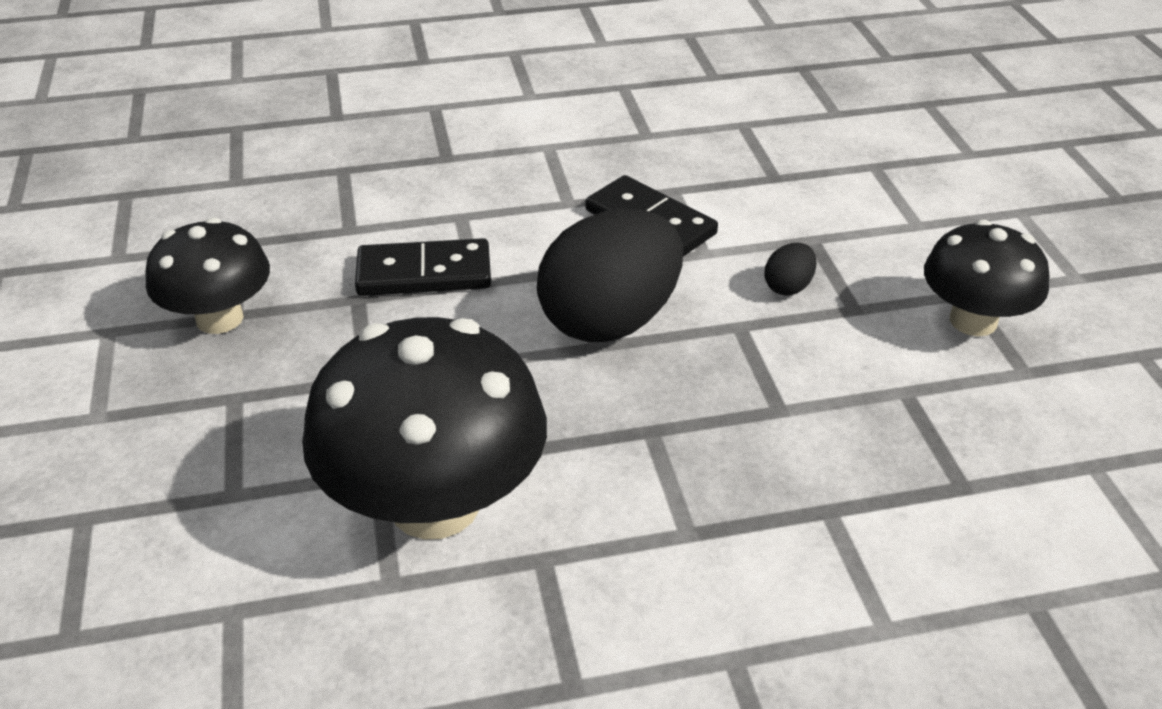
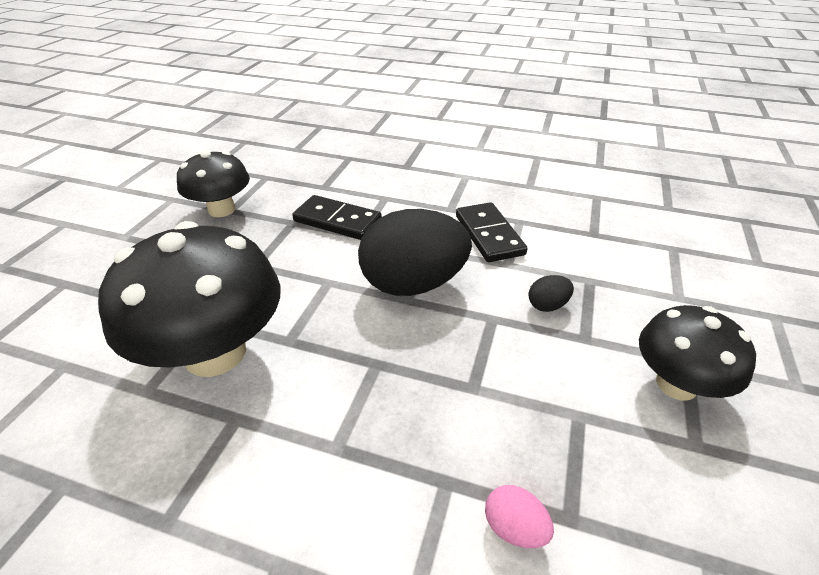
camera: 30 degrees right, 0 degrees up
none -> pink egg [485,485,554,548]

